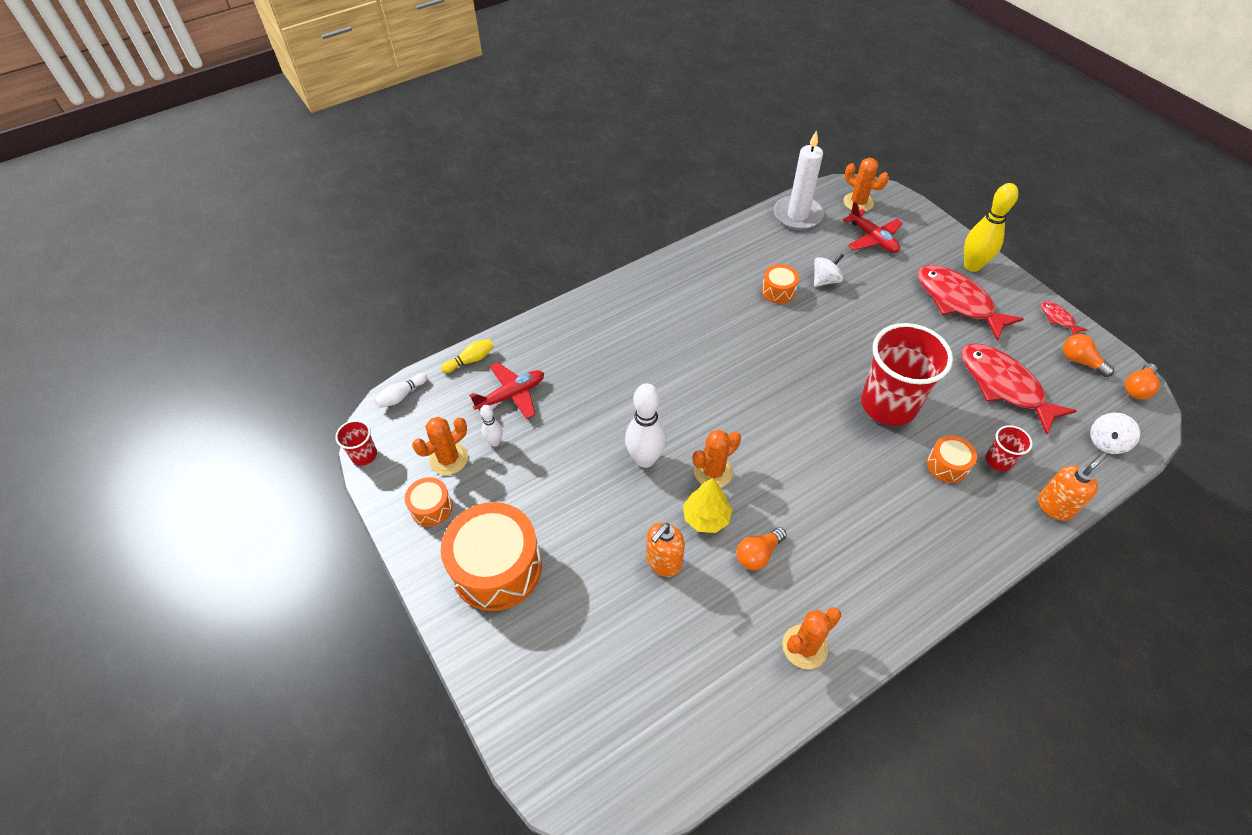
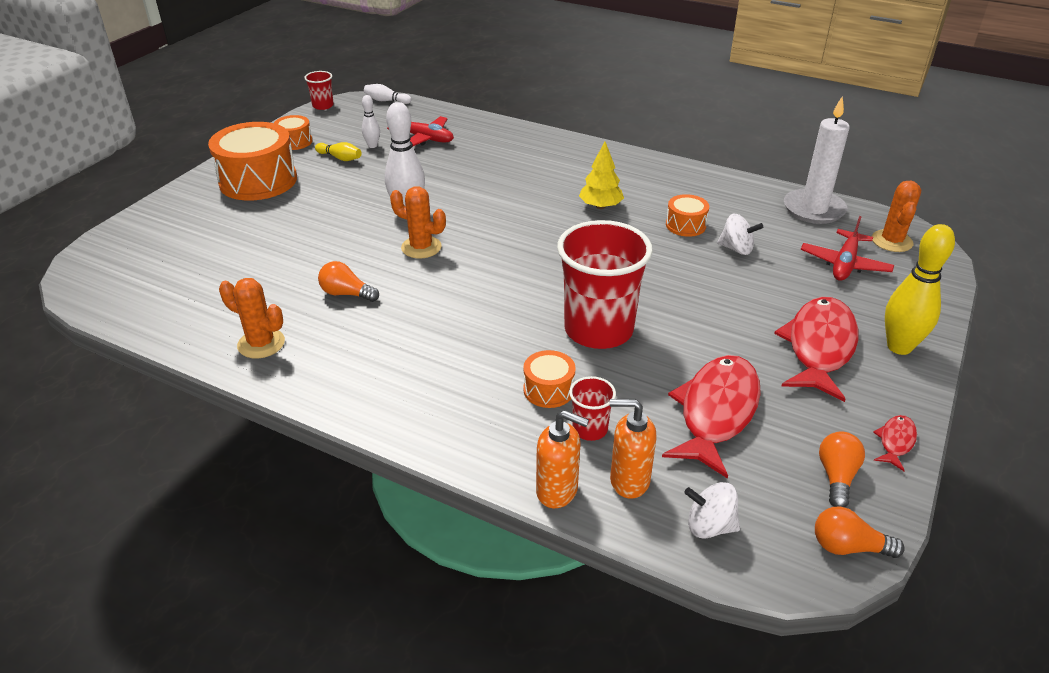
camera: 60 degrees right, 15 degrees down
orange cactus [412,417,468,475] -> none
yellow bowling pin [441,339,494,373] -> yellow bowling pin moved to [315,142,362,161]
orange soap dispenser [647,523,685,577] -> orange soap dispenser moved to [610,399,657,499]
yellow tree [683,478,732,533] -> yellow tree moved to [579,142,624,209]

